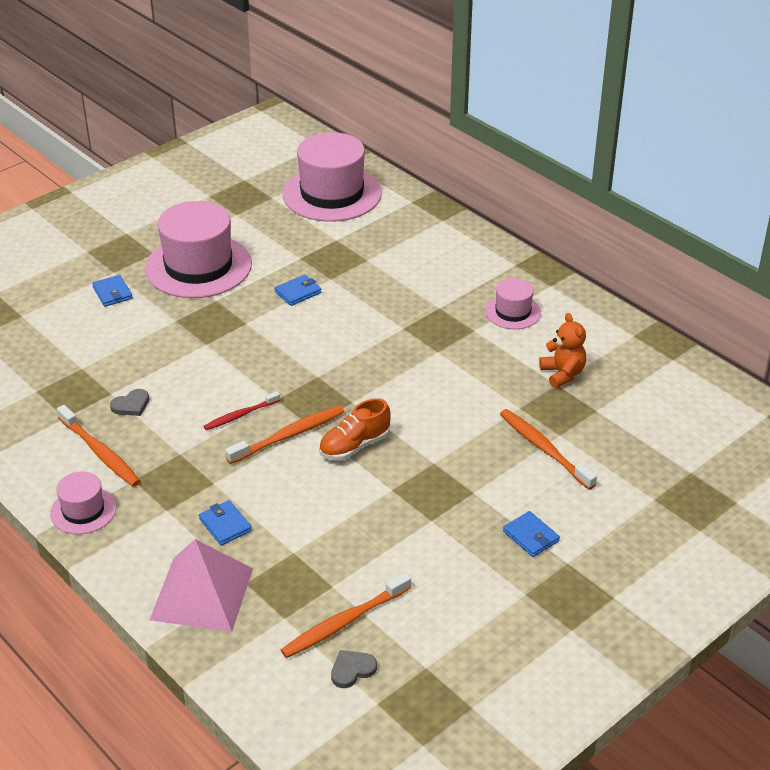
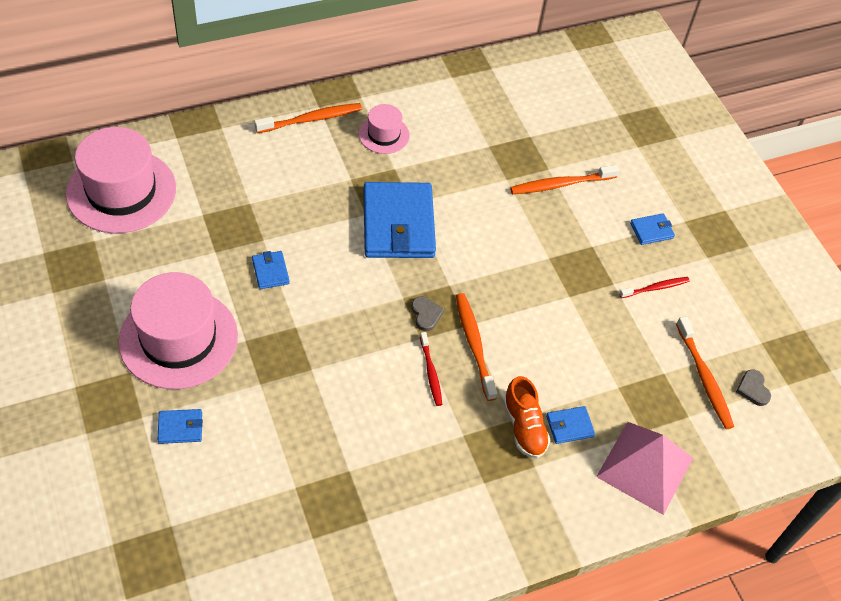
camera: 75 degrees left, 15 degrees up
pink hat [50,471,116,534] -> none
orange toothbrush [57,405,141,487] -> orange toothbrush moved to [254,103,362,133]
grey heart [110,389,149,416] -> grey heart moved to [411,297,444,331]
orange shoe [319,398,391,460] -> orange shoe moved to [503,376,550,458]
orange teddy bear [539,313,586,388] -> none
none -> blue wallet [363,182,436,258]
none -> red toothbrush [619,277,690,298]

